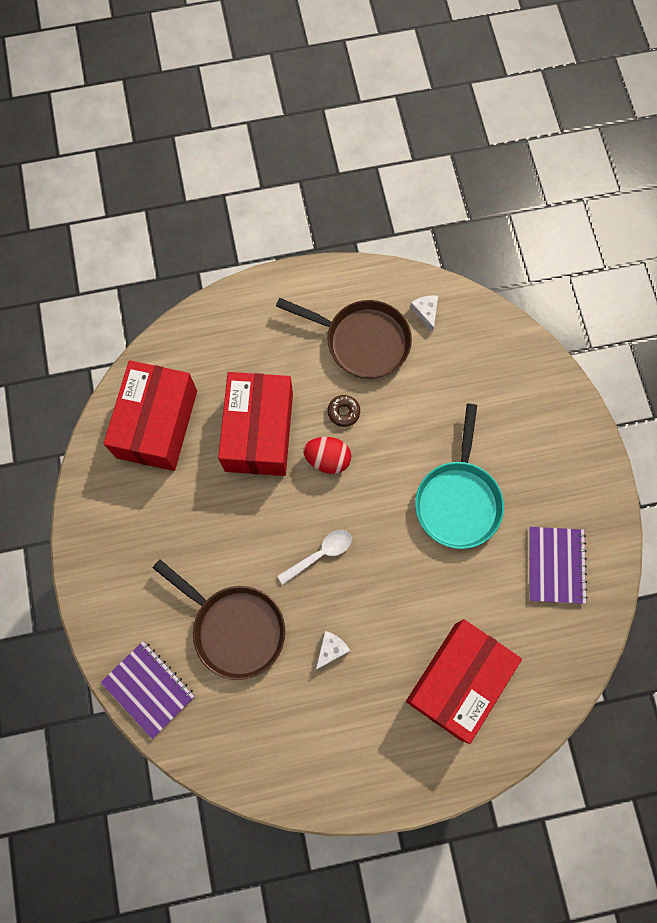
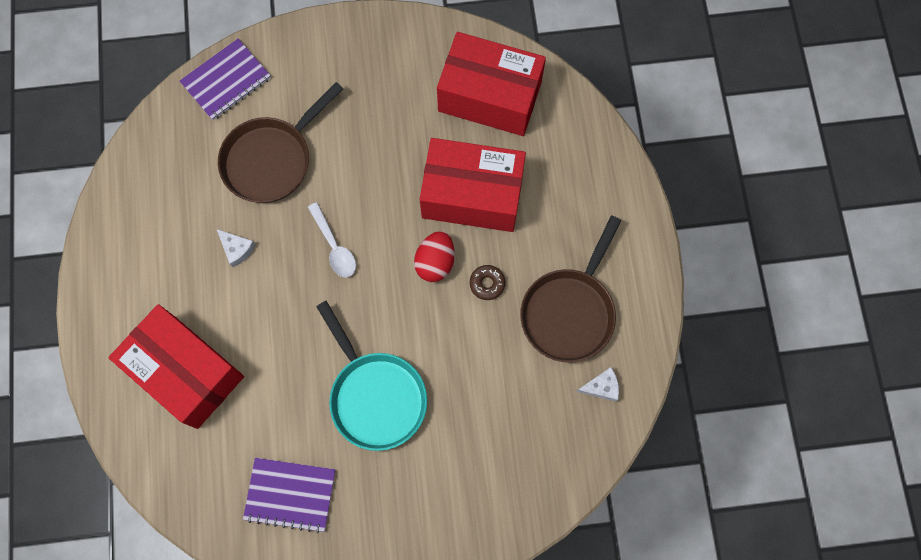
camera: 95 degrees right, 0 degrees up
turquoise pan [415,404,504,549] -> turquoise pan turned 135 degrees counterclockwise [316,301,427,451]

